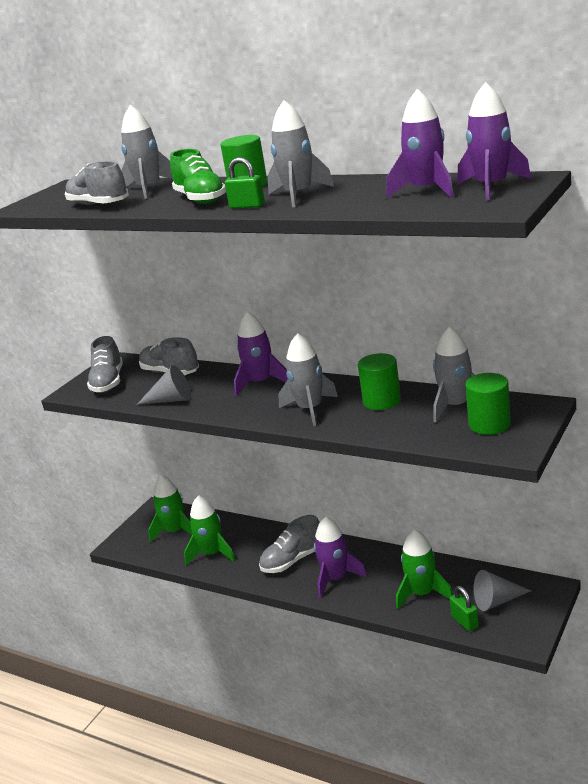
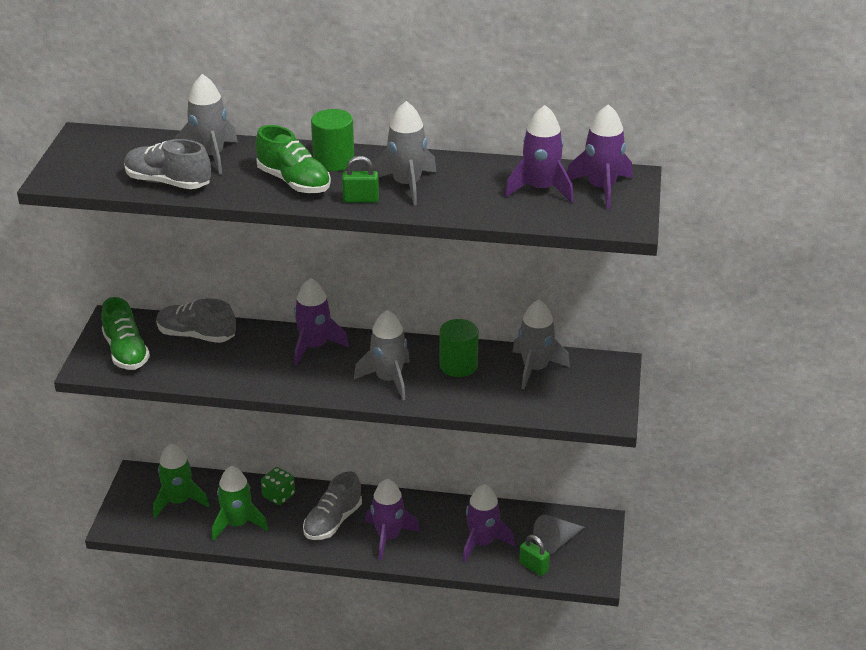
camera: 25 degrees left, 10 degrees up
grey shoe [87,336,123,392] -> green shoe [101,297,150,370]
grey cone [137,365,191,405] -> none
green rocket [396,529,453,609] -> purple rocket [463,484,515,562]
green cylinder [465,373,511,435] -> none
none -> green dice [261,467,295,505]

